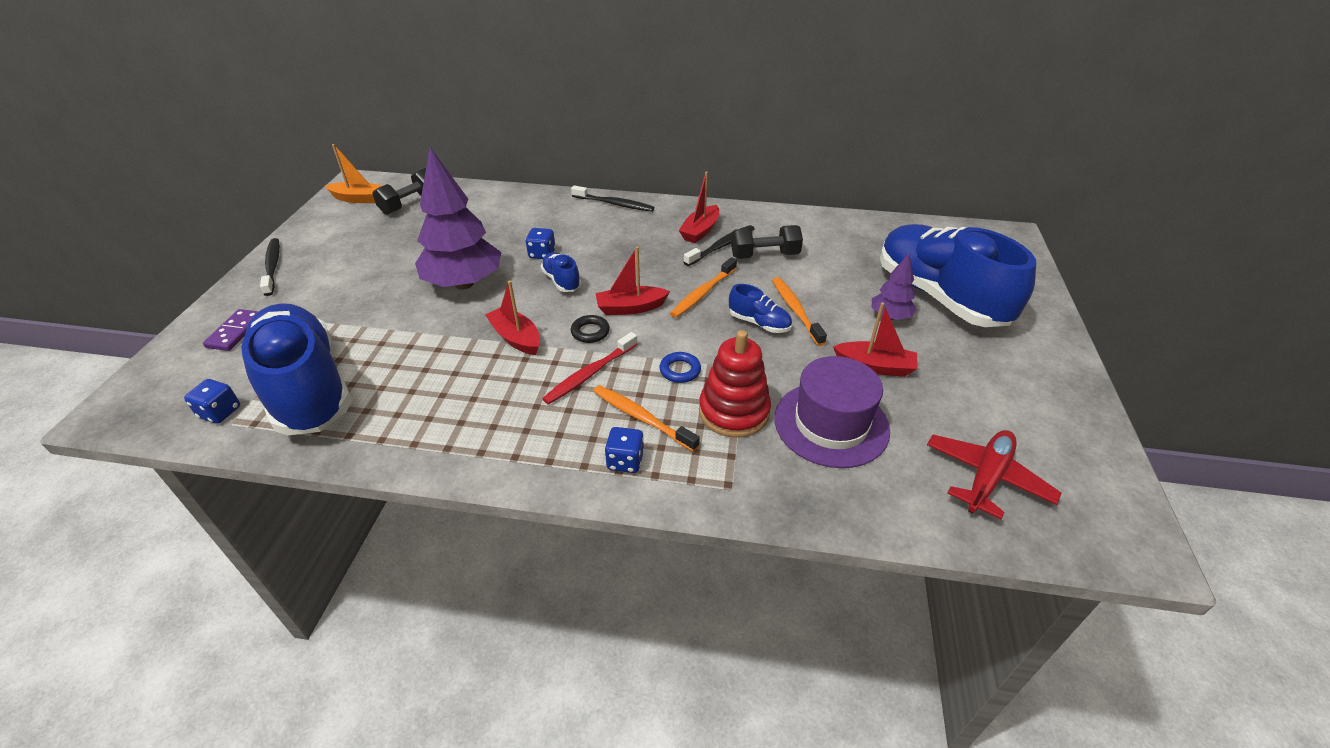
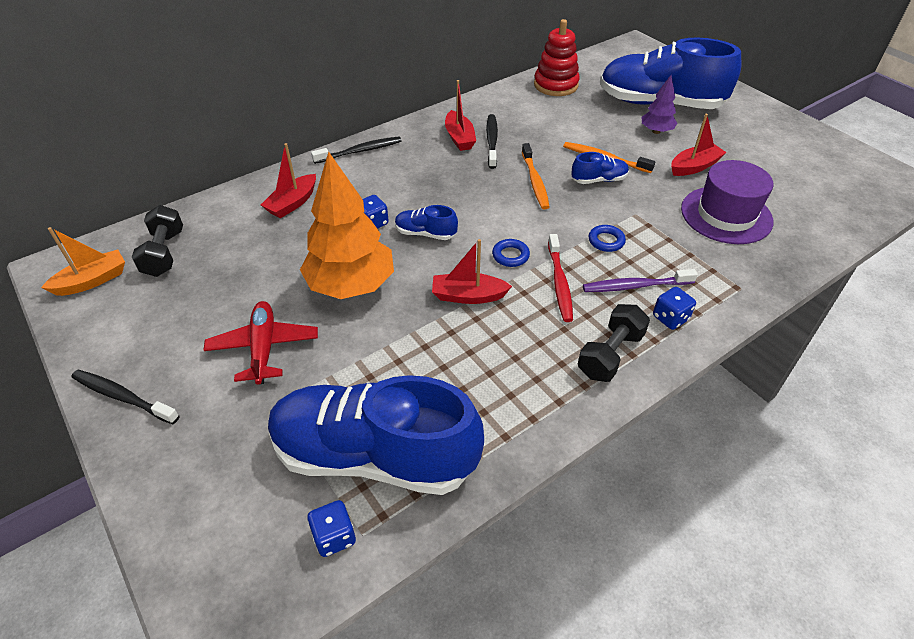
camera: 45 degrees left, 5 degrees up
purple domino [203,309,259,351] -> none
purple tree [415,147,502,289] -> orange tree [300,151,394,299]
black ring [571,315,610,343] -> blue ring [492,239,530,267]
orange toothbrush [593,385,700,452] -> purple toothbrush [583,269,698,292]
red boat [595,246,670,315] -> red boat moved to [261,143,316,219]
red stacking toy [699,330,771,438] -> red stacking toy moved to [534,19,580,96]
black dumbbell [731,225,803,259] -> black dumbbell moved to [578,304,650,382]
red plane [927,430,1061,519] -> red plane moved to [203,301,318,385]

